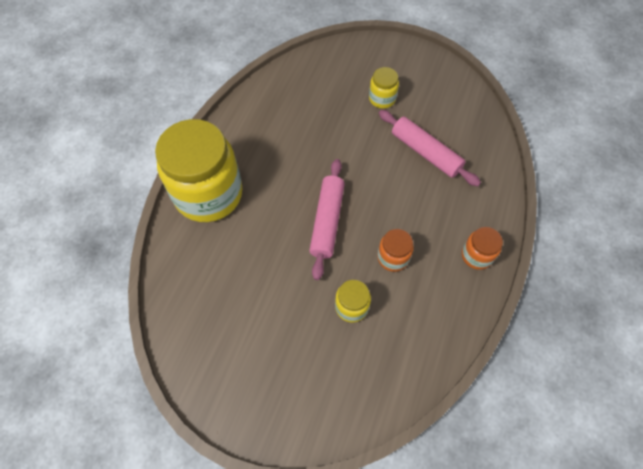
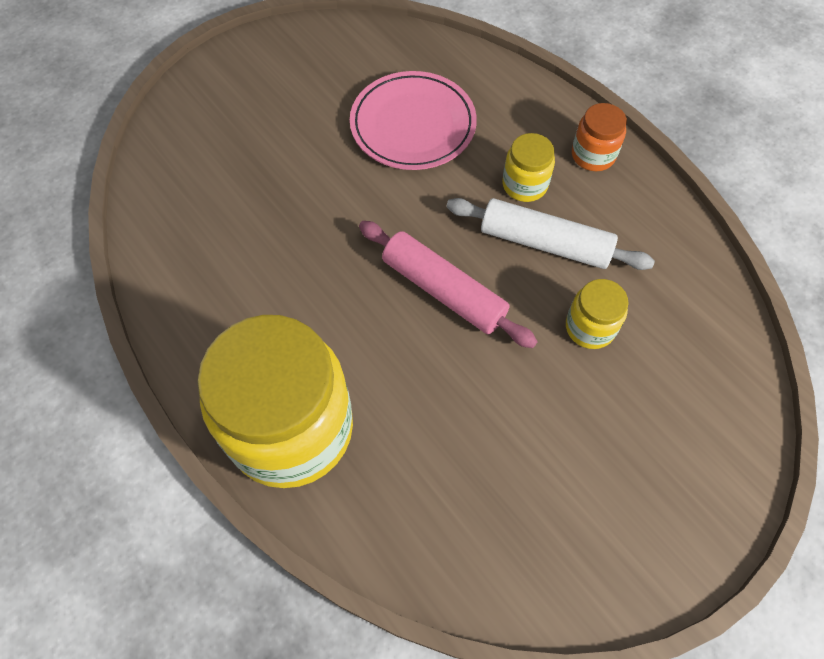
camera: 60 degrees left, 0 degrees up
yellow jar [369,67,399,109] -> yellow jar moved to [502,133,555,202]
orange jar [377,229,414,272] -> white rolling pin [446,198,655,270]
pink rolling pin [379,110,481,186] -> pink plate [350,71,477,170]

